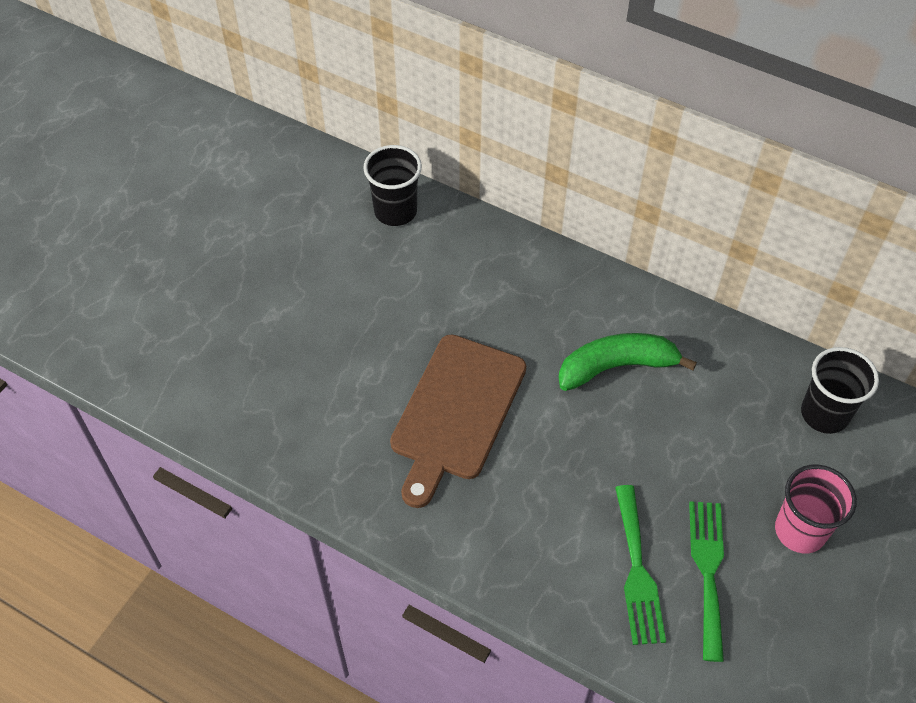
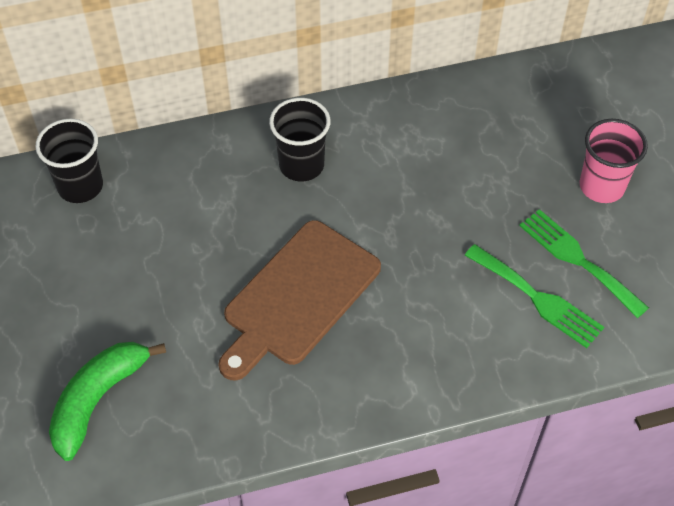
camera: 45 degrees left, 0 degrees up
brown cutting board [390,334,526,508] -> brown cutting board turned 60 degrees clockwise [219,220,381,381]
green banana [559,333,697,391] -> green banana moved to [49,342,166,461]
black cup [801,347,879,434] -> black cup moved to [269,98,330,181]

